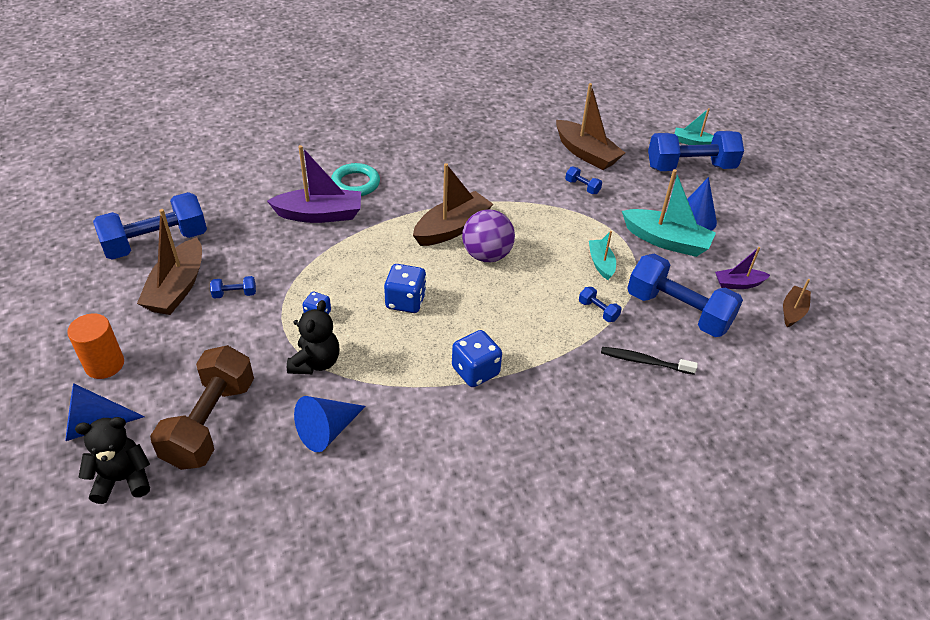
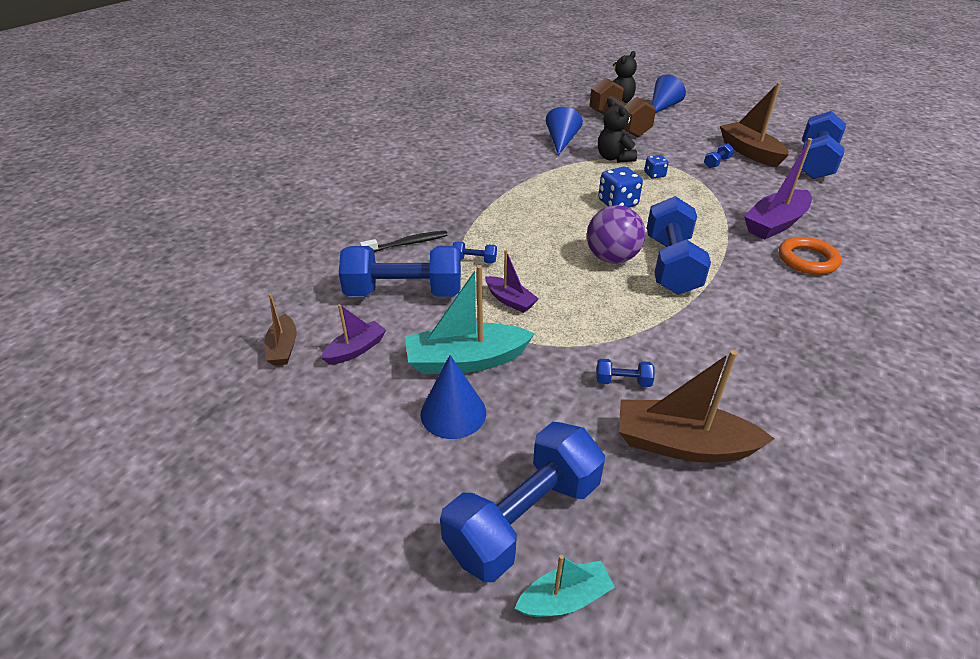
camera: 145 degrees right, 5 degrees down
orange cylinder [67,313,124,379] -> none
turquoise ring [331,163,380,196] -> orange ring [779,237,841,275]
brown boat [413,163,493,246] -> blue dumbbell [647,196,711,295]
blue dice [452,330,502,387] -> none
turquoise boat [589,231,616,280] -> purple boat [485,250,539,313]

